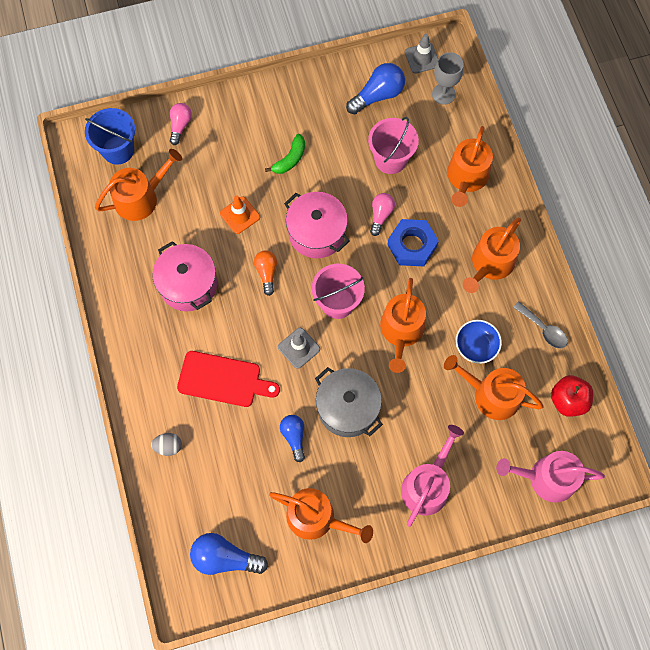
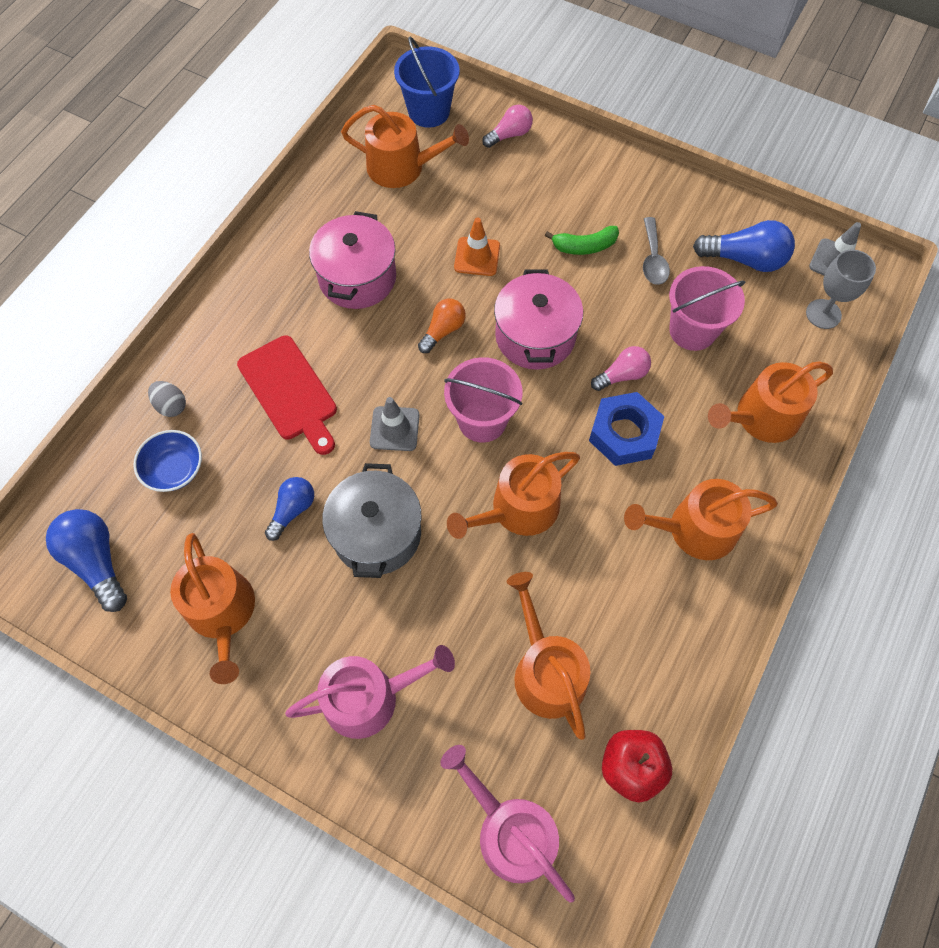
camera: 45 degrees right, 5 degrees down
blue bowl [456,320,502,364] -> blue bowl moved to [134,430,202,492]
grey spoon [513,301,568,349] -> grey spoon moved to [643,217,670,285]

